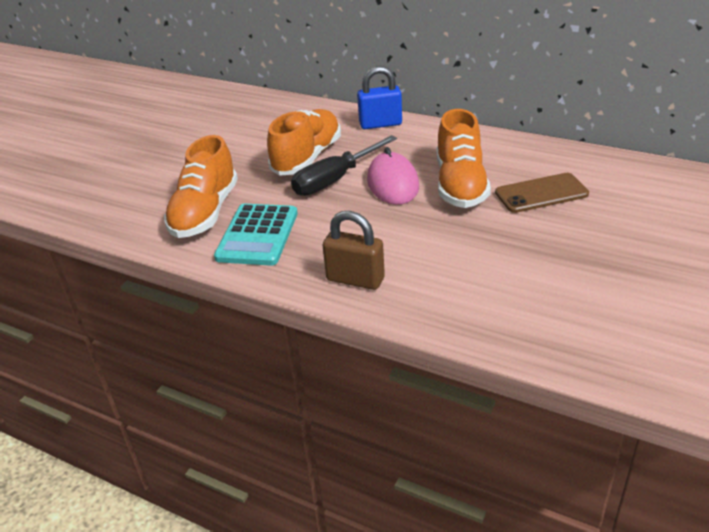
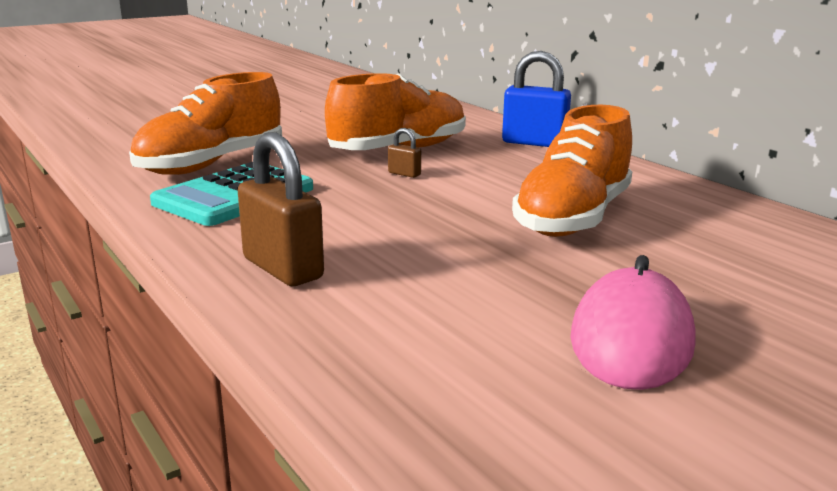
camera: 25 degrees right, 15 degrees down
black screwdriver [291,135,397,196] -> brown padlock [388,128,421,178]
pink mouse [367,147,419,205] -> pink mouse moved to [570,255,696,390]
brown phone [495,173,589,213] -> none

